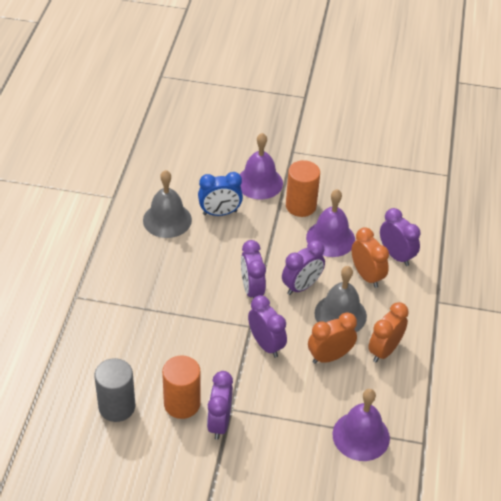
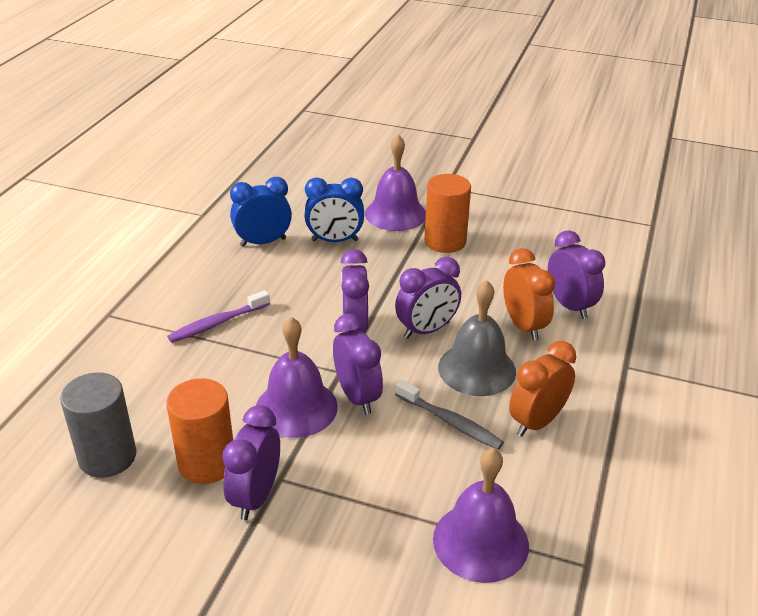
camera: 10 degrees right, 10 degrees down
grey bell [143,170,192,238] -> blue clock [230,177,292,247]
purple bell [306,189,355,257] -> purple bell moved to [256,317,338,438]
orange clock [308,312,357,364] -> grey toothbrush [395,380,504,450]
none -> purple toothbrush [167,290,270,343]

